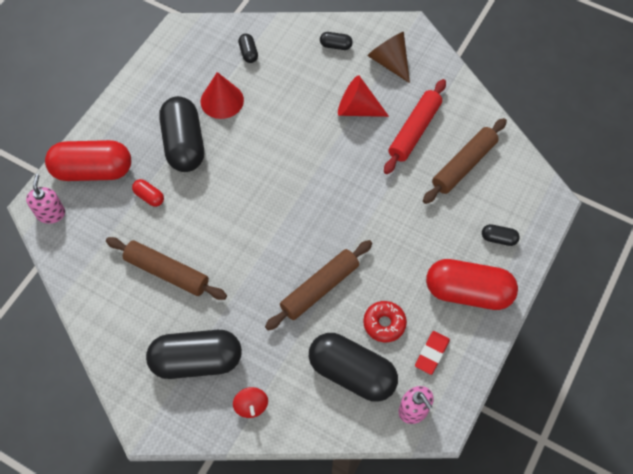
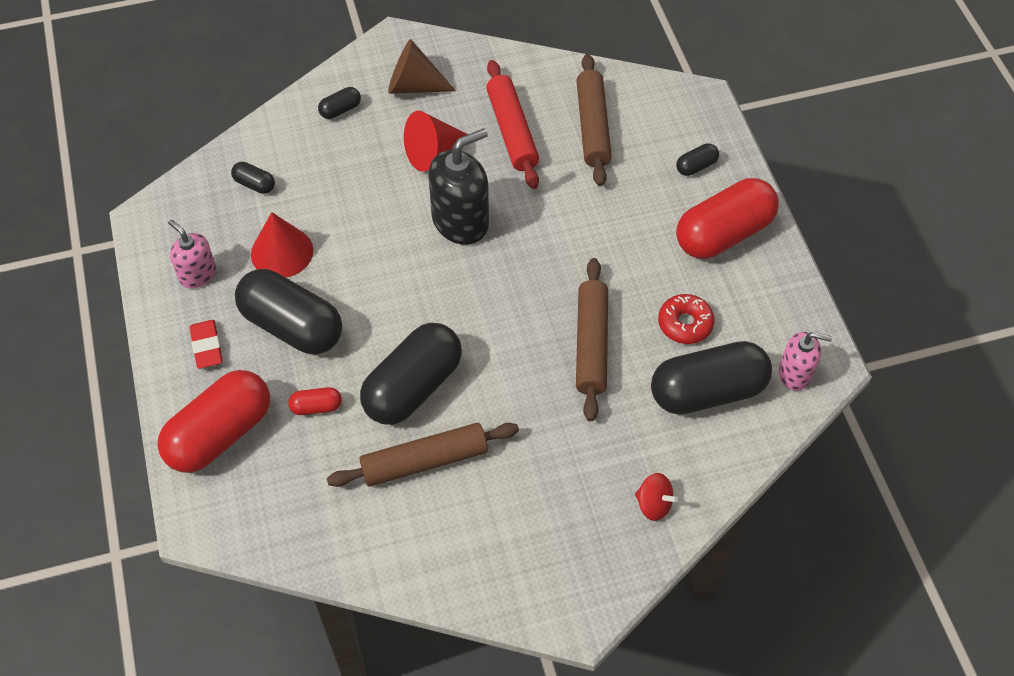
camera: 45 degrees left, 5 degrees down
pink soap dispenser [26,174,65,224] -> pink soap dispenser moved to [168,220,216,288]
black capsule [146,330,242,379] -> black capsule moved to [360,323,462,425]
red eraser [415,331,450,375] -> red eraser moved to [190,320,223,369]
none -> black soap dispenser [428,128,489,245]

